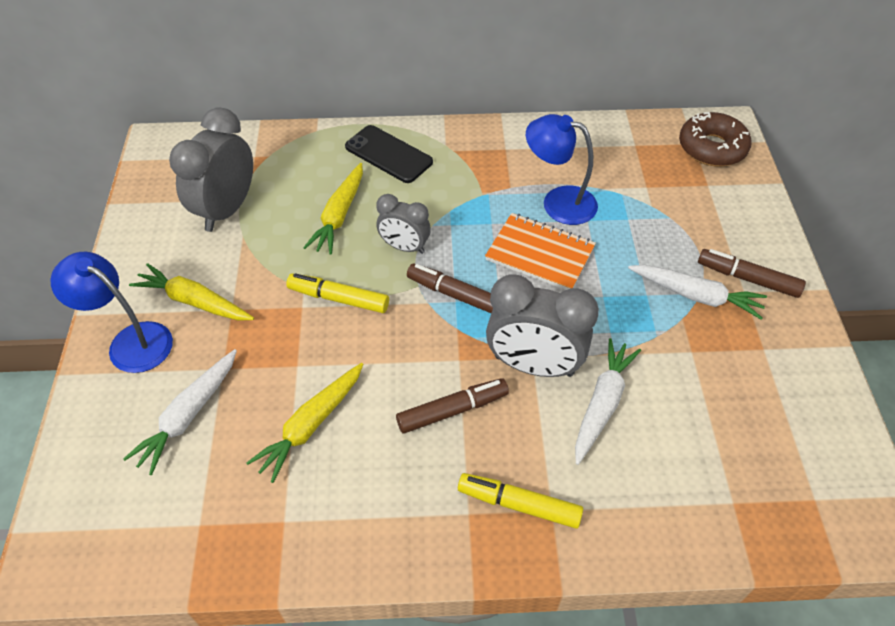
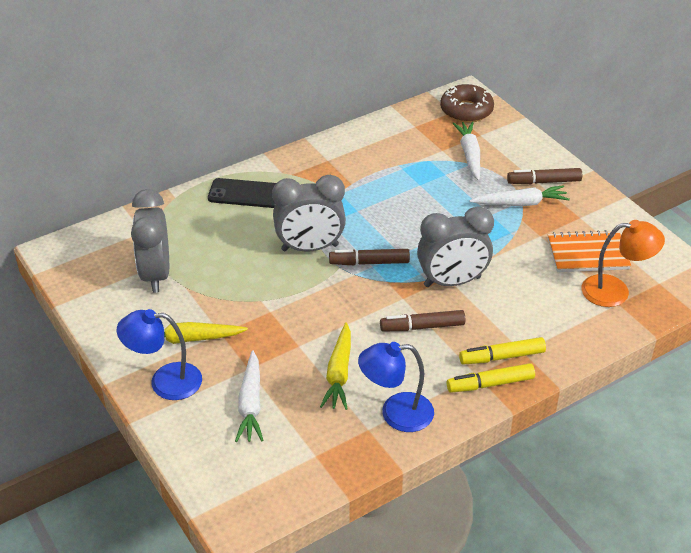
camera: 30 degrees left, 10 degrees down
yellow marker [286,273,389,313] -> yellow marker moved to [447,363,535,393]
yellow carrot [303,163,363,255] -> none
grey clock [376,194,431,254] -> grey clock [272,175,346,251], size x1.69
brown marker [396,378,509,433] -> brown marker turned 135 degrees counterclockwise [380,310,466,331]
orange notebook [485,213,596,290] -> orange notebook moved to [548,230,631,272]
blue lamp [526,114,598,225] -> blue lamp moved to [358,342,434,432]
white carrot [575,338,641,465] -> white carrot moved to [452,121,480,181]
none -> orange lamp [581,220,665,307]

